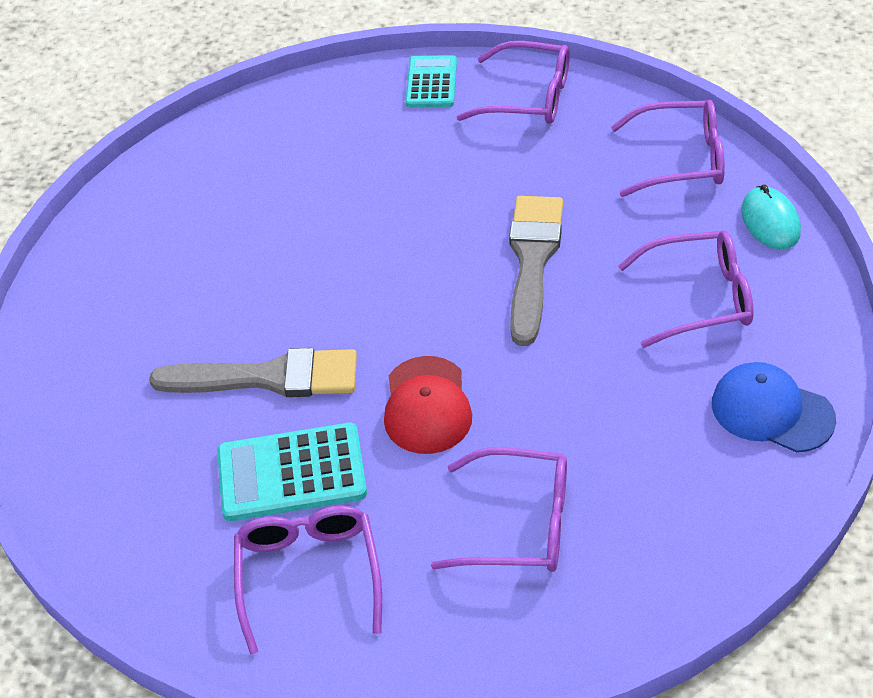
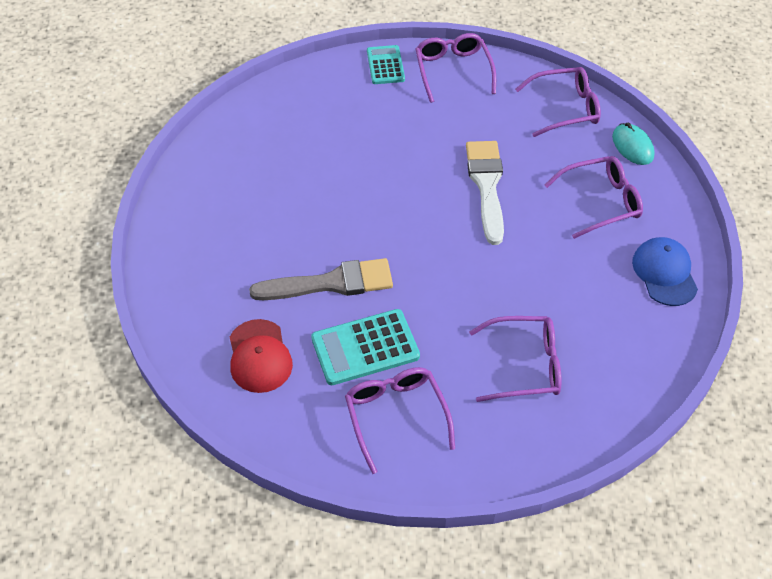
camera: 15 degrees left, 5 degrees up
red cap [384,356,472,454] -> red cap moved to [230,319,293,393]
purple glasses [457,41,570,124] -> purple glasses turned 105 degrees counterclockwise [415,33,496,103]
grey brush [509,196,563,346] -> white brush [466,141,504,245]
blue cap [712,362,836,453] -> blue cap turned 60 degrees clockwise [632,237,698,306]

